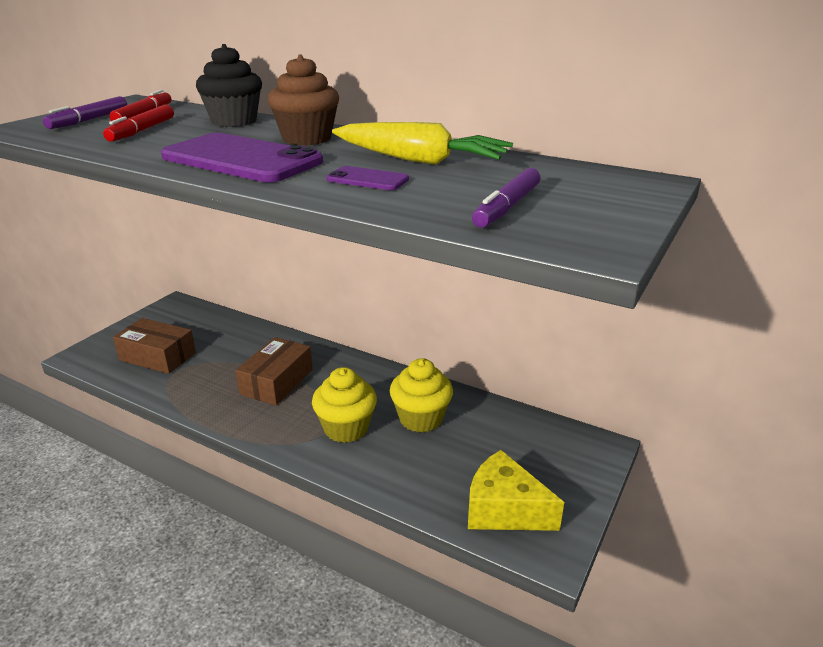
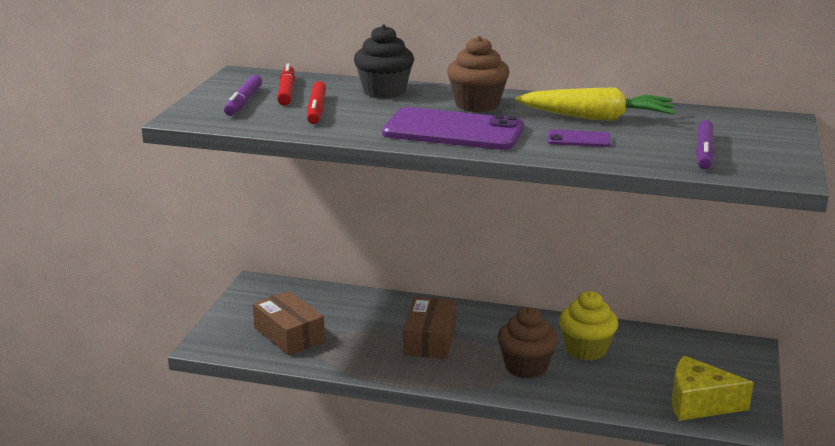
camera: 15 degrees left, 5 degrees down
brown box [113,318,196,374] -> brown box turned 45 degrees clockwise [253,291,325,355]
yellow cupcake [312,367,377,443] -> brown cupcake [497,307,558,379]

